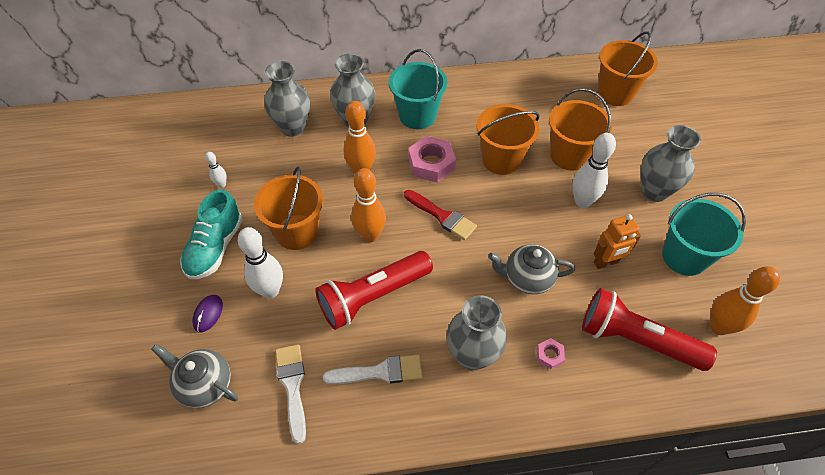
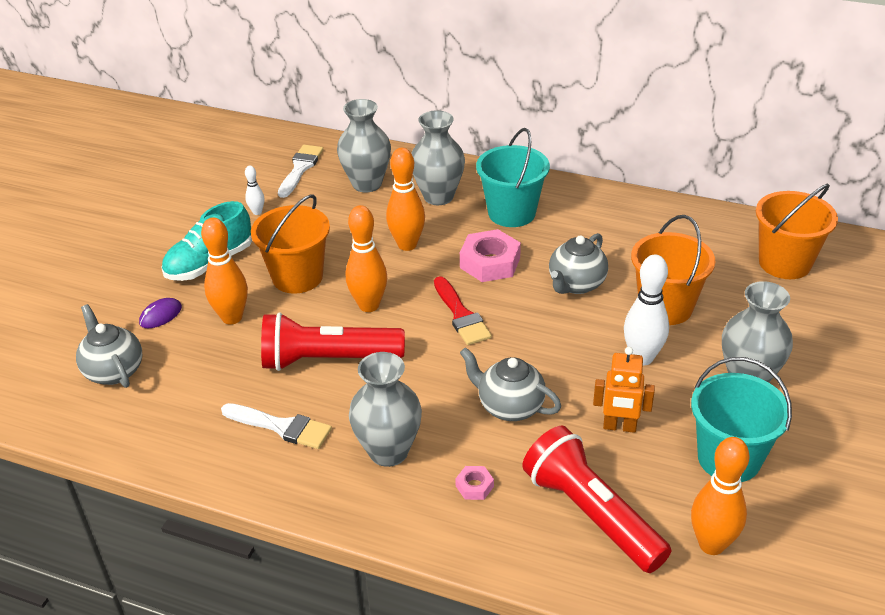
camera: 30 degrees right, 15 degrees down
white bowling pin [238,227,283,299] -> orange bowling pin [201,217,248,324]
white brush [275,344,306,444] -> white brush moved to [278,145,323,198]
orange bucket [476,104,540,175] -> grey teapot [549,233,608,294]

